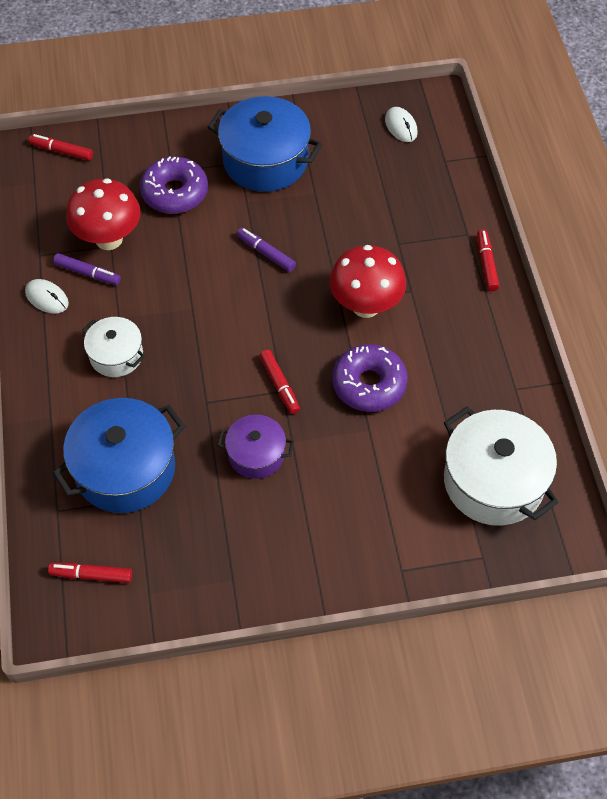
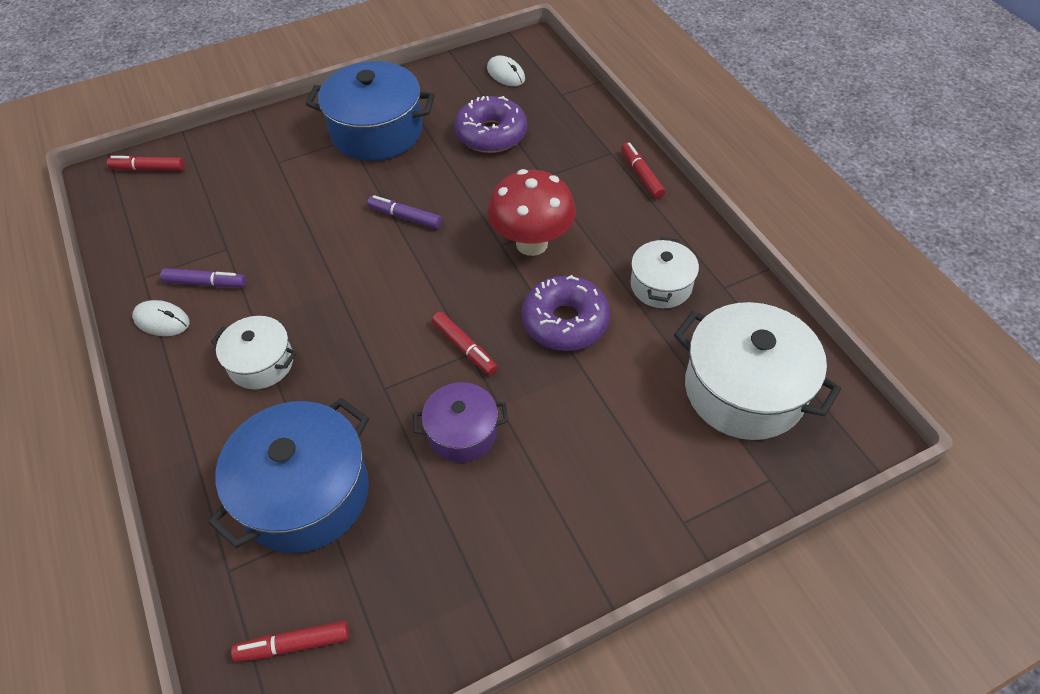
camera: 15 degrees left, 5 degrees down
red mushroom [66,178,141,250] -> none
purple donut [140,156,208,214] -> purple donut moved to [454,96,527,153]
none -> white pot [631,237,699,308]

